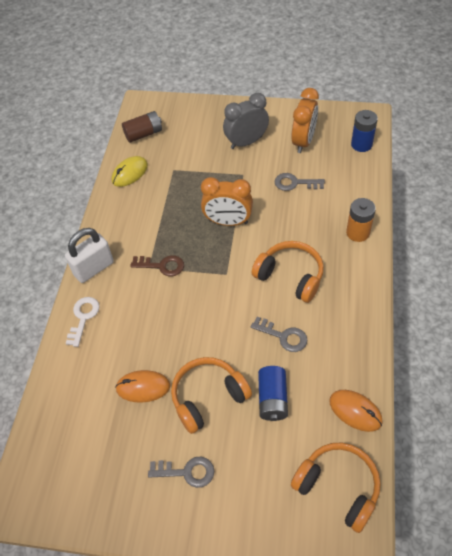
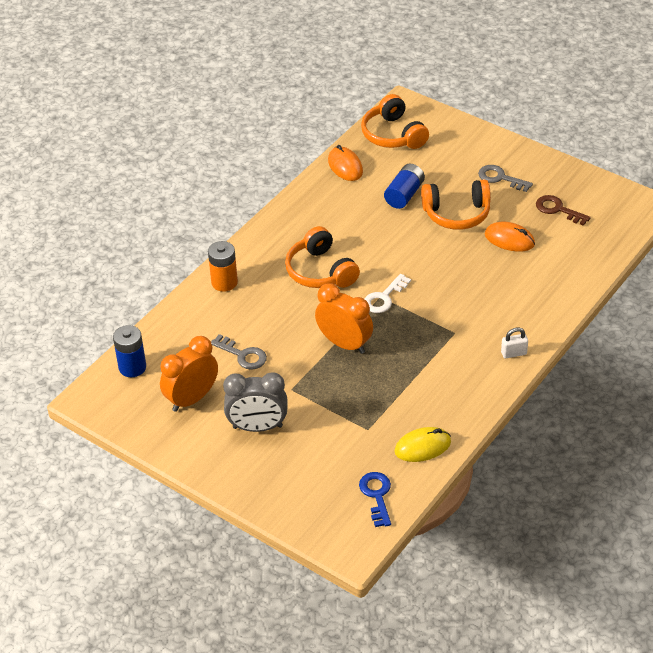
camera: 155 degrees left, 10 degrees down
white padlock [65,228,114,283] -> white padlock [501,327,528,359], size x0.52
white key [65,297,99,347] -> white key moved to [364,274,411,313]
brown battery [122,111,162,143] -> blue key [359,472,391,527]
brown key [130,255,184,277] -> brown key moved to [536,195,591,226]
grey key [251,317,307,352] -> none

